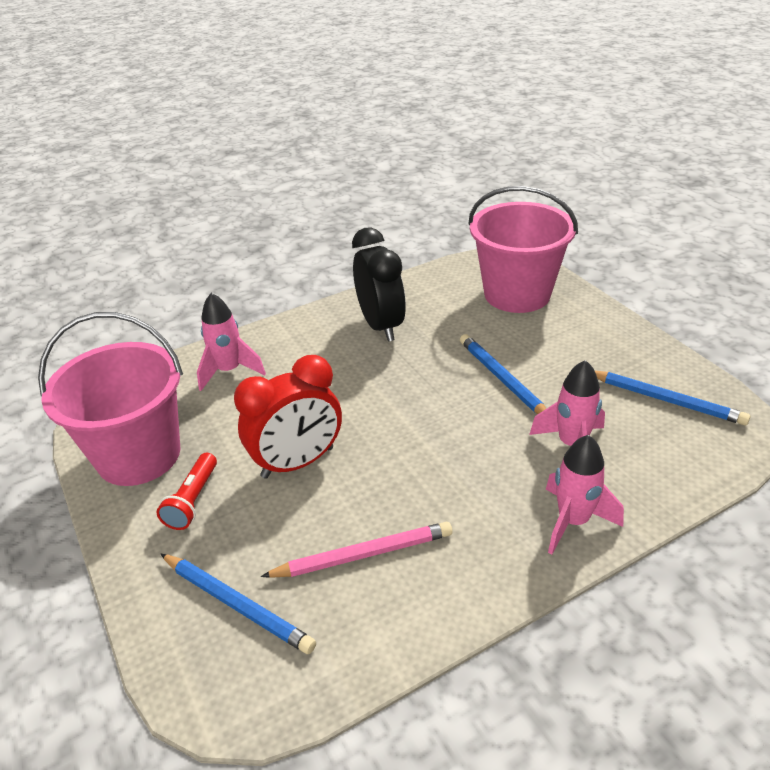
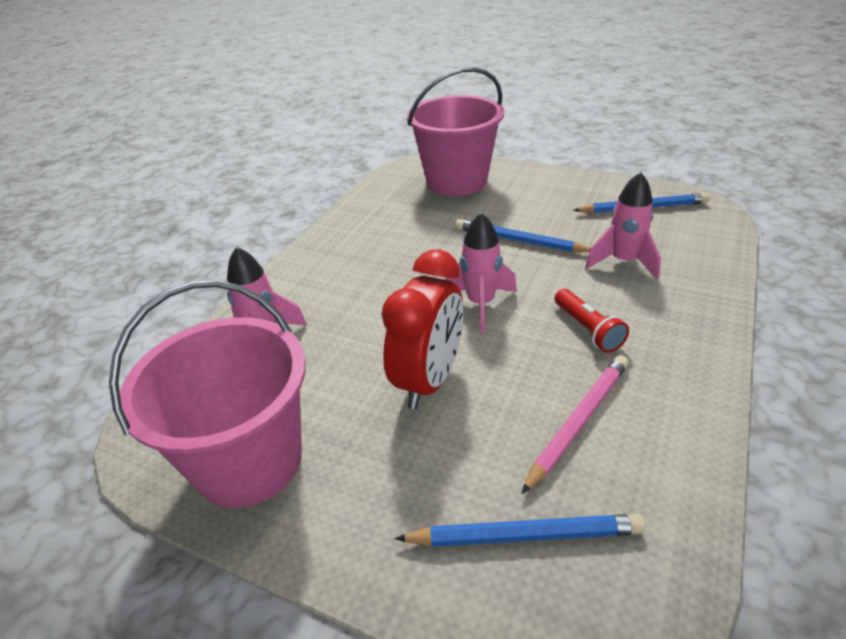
camera: 35 degrees left, 0 degrees up
red flashlight [157,453,217,530] -> red flashlight moved to [555,289,629,353]
black clock [352,228,406,342] -> none
pink rocket [546,435,624,554] -> pink rocket moved to [445,212,517,332]

